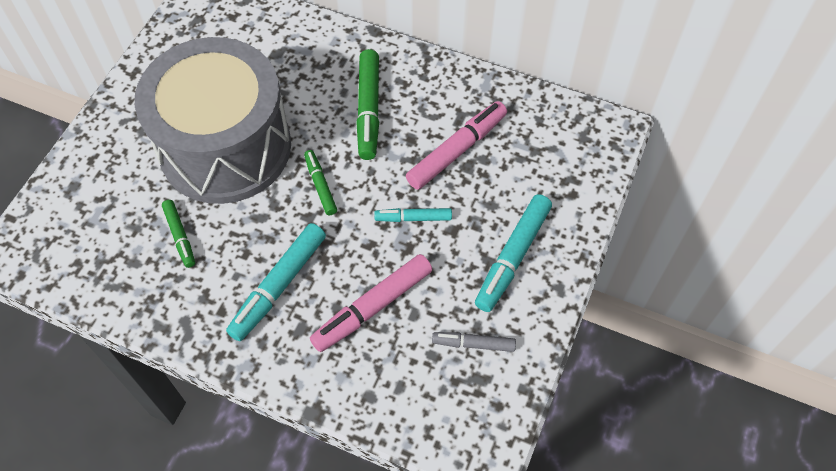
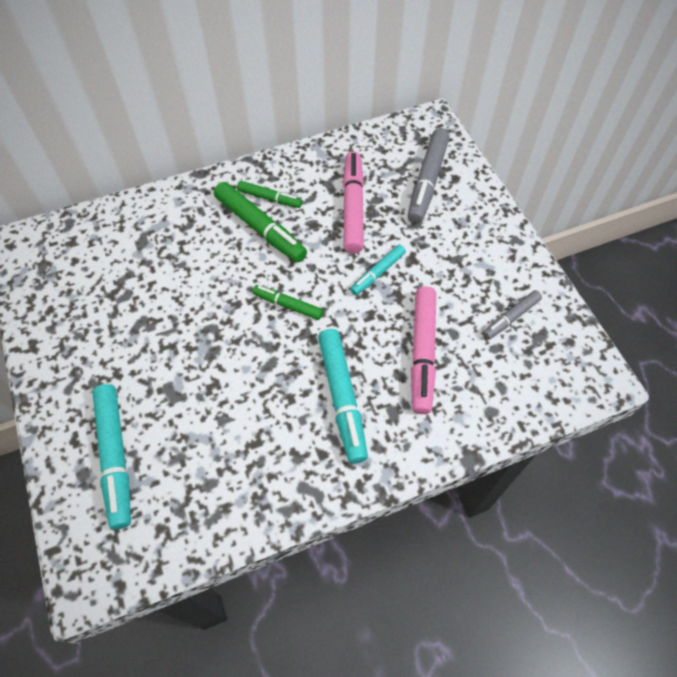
camera: 45 degrees left, 0 degrees up
grey drum [135,37,291,204] -> none
green marker [162,200,195,268] -> green marker moved to [237,181,302,208]
turquoise marker [475,194,552,312] -> turquoise marker moved to [92,384,131,529]
none -> grey marker [408,129,450,223]

